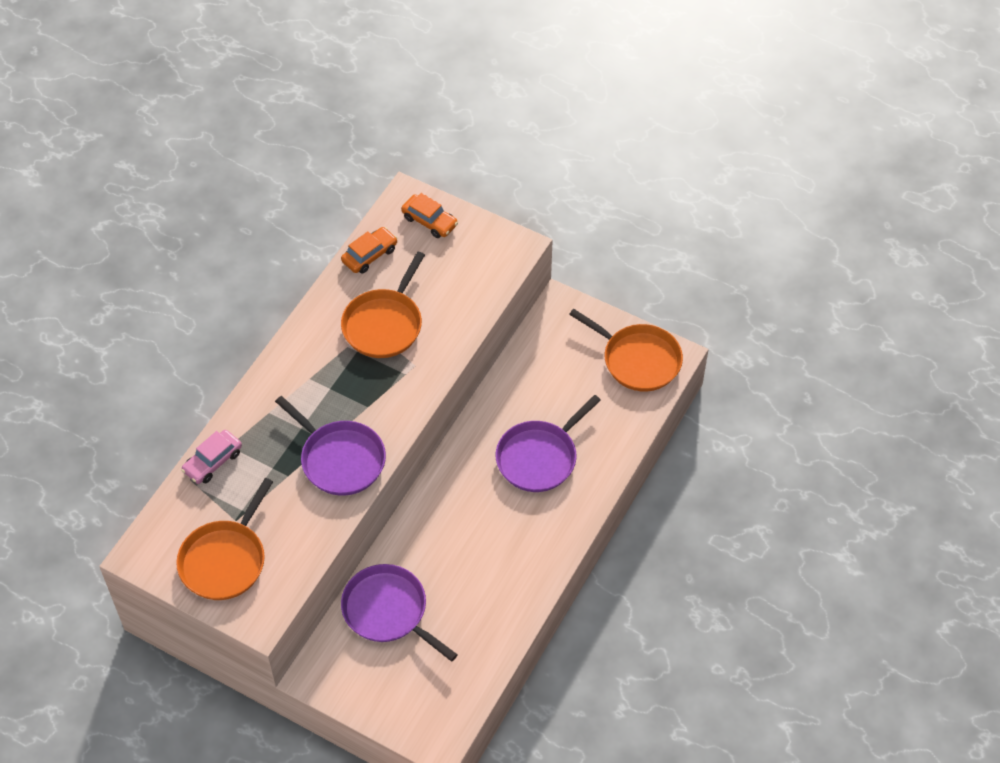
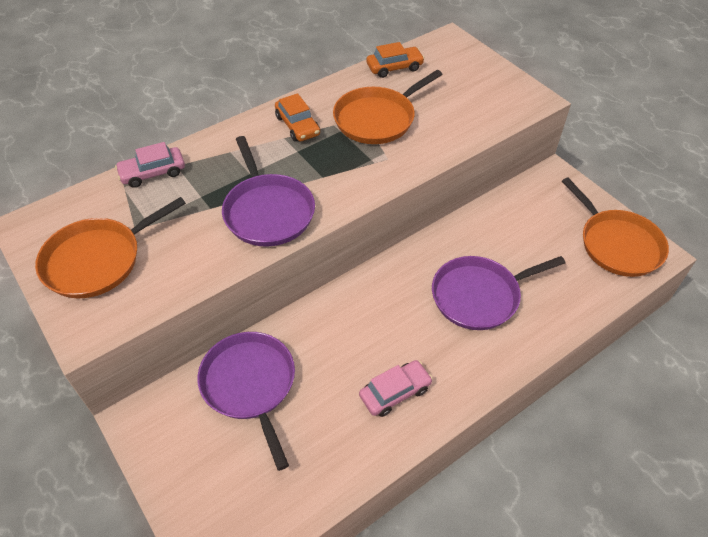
camera: 25 degrees right, 5 degrees down
orange car [401,193,458,238] -> orange car moved to [275,93,320,141]
none -> pink car [359,360,433,417]

